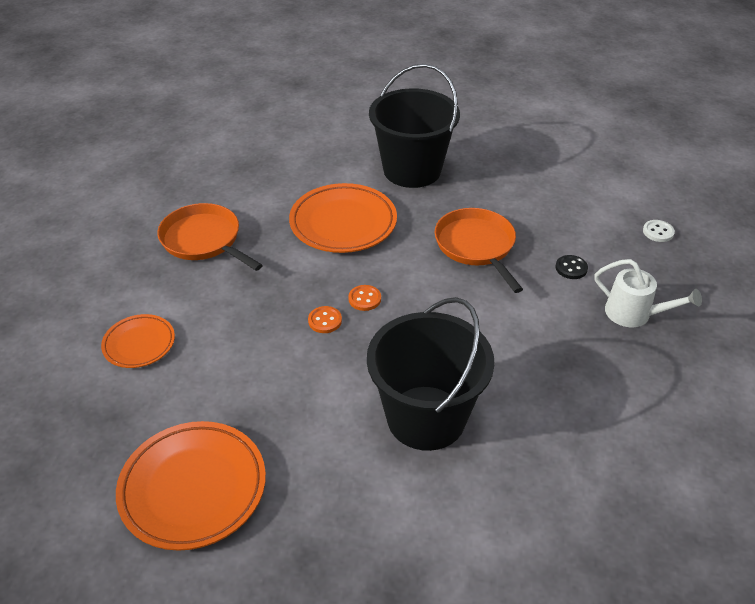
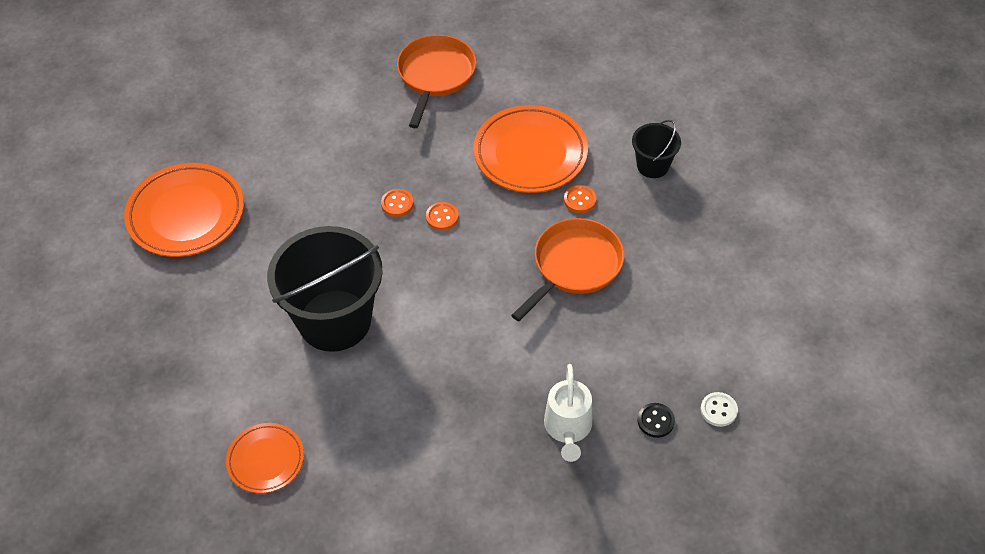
camera: 60 degrees right, 10 degrees up
orange plate [101,314,175,368] -> orange plate moved to [226,423,304,493]
black bucket [369,64,460,188] -> black bucket [632,120,681,178], size x0.48
black button [555,255,588,279] -> black button moved to [638,403,675,438]
none -> orange button [564,185,596,213]

